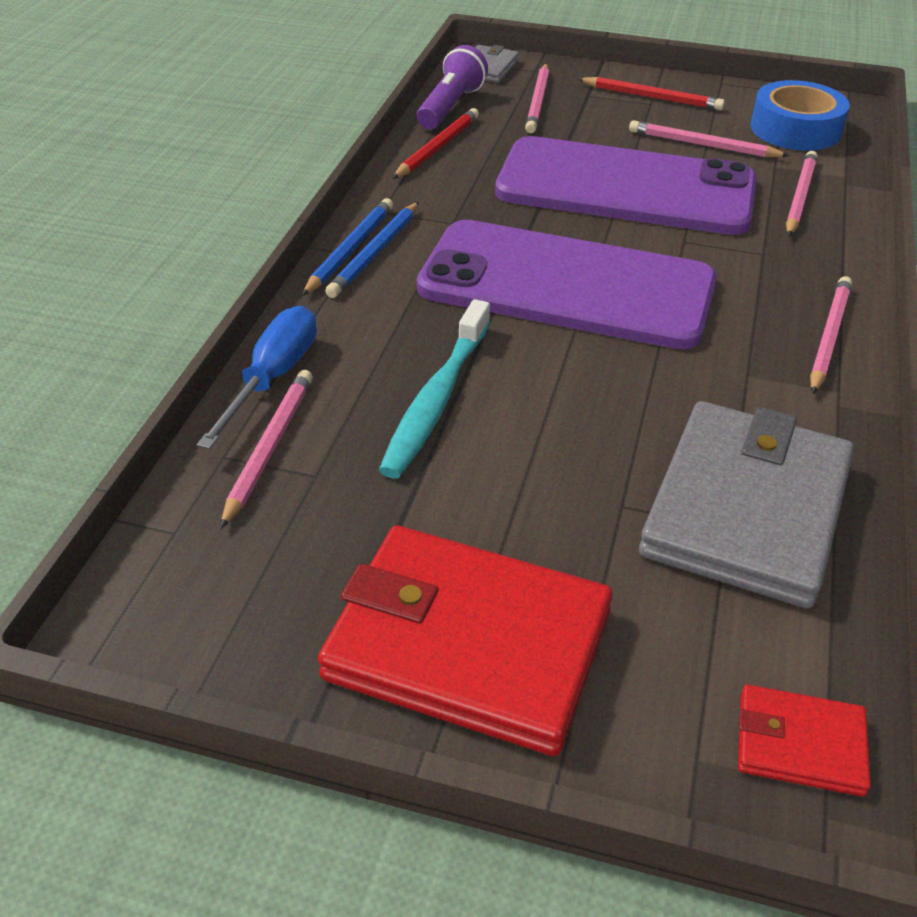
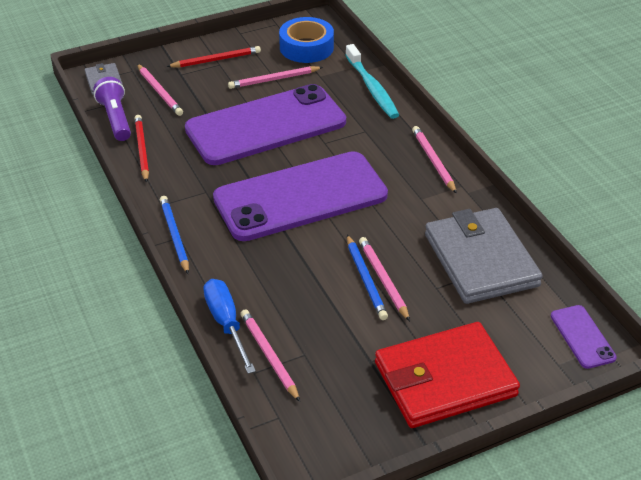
camera: 40 degrees left, 0 degrees up
blue pencil [325,202,419,298] -> blue pencil moved to [347,235,388,320]
turquoise toothbrush [379,299,490,478] -> turquoise toothbrush moved to [345,44,399,119]
red wallet [738,684,871,797] -> purple phone [551,305,617,369]
pink pencil [786,151,818,236] -> pink pencil moved to [359,237,410,321]

